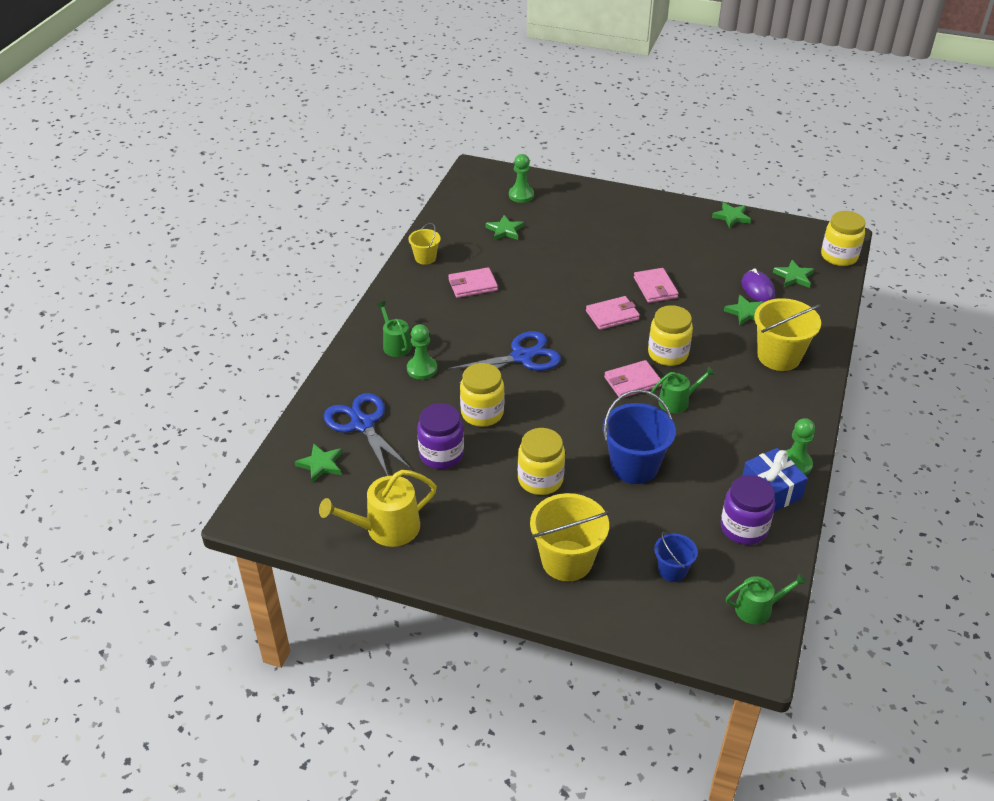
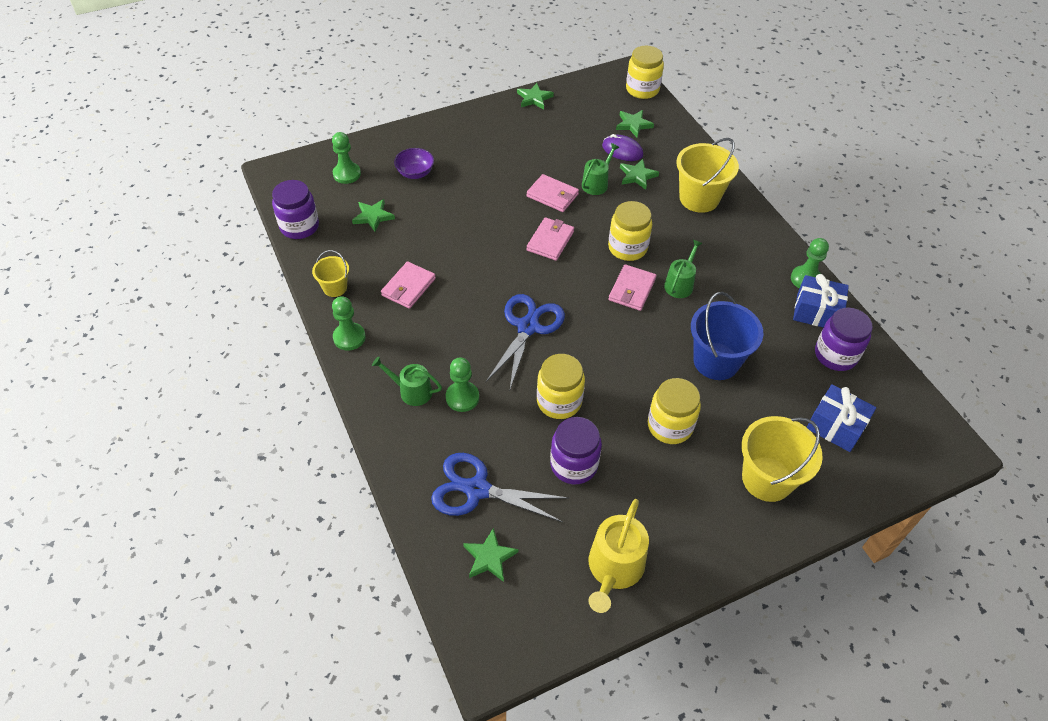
camera: 45 degrees left, 10 degrees up
blue bucket [654,532,698,582] -> blue gift [807,384,876,452]
green watering can [726,573,807,624] -> green watering can moved to [582,143,620,195]
none -> purple jar [272,180,319,239]
none -> green pawn [332,296,366,351]
none -> purple bowl [394,148,434,179]

